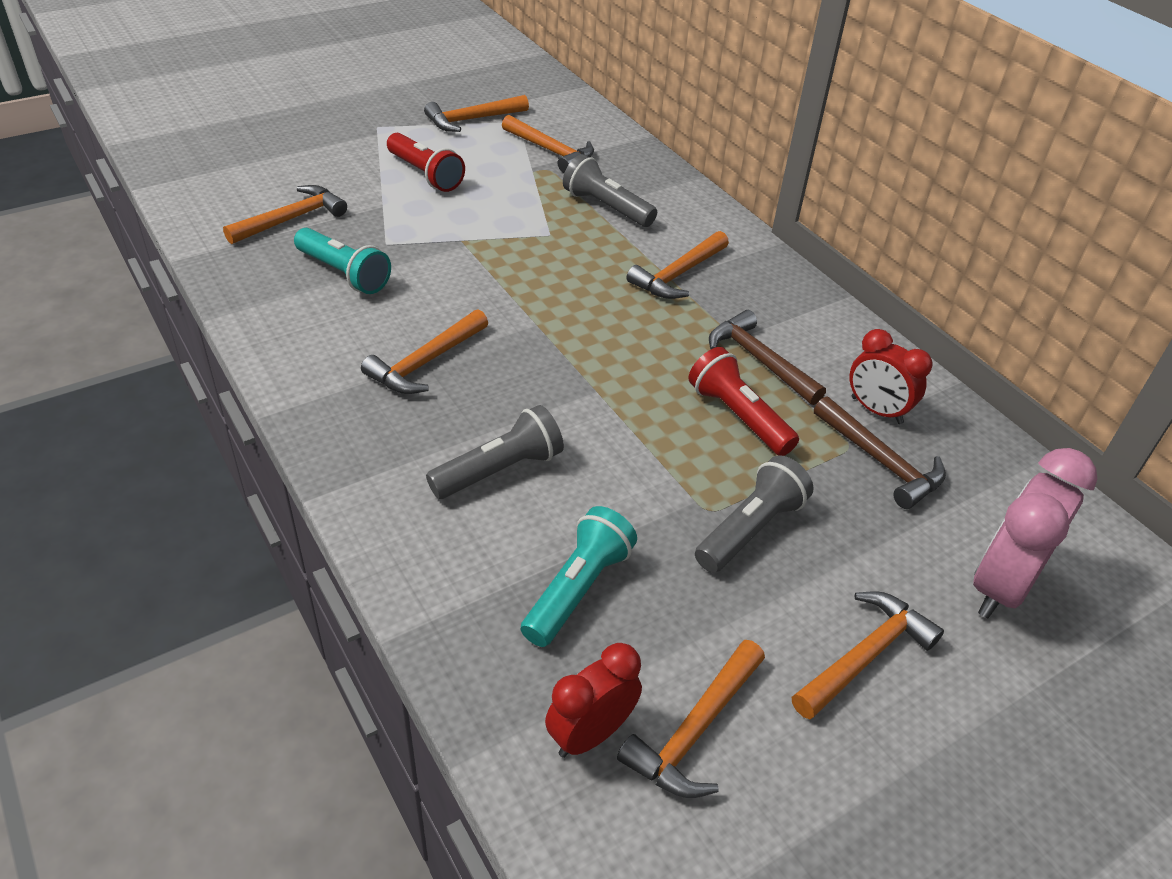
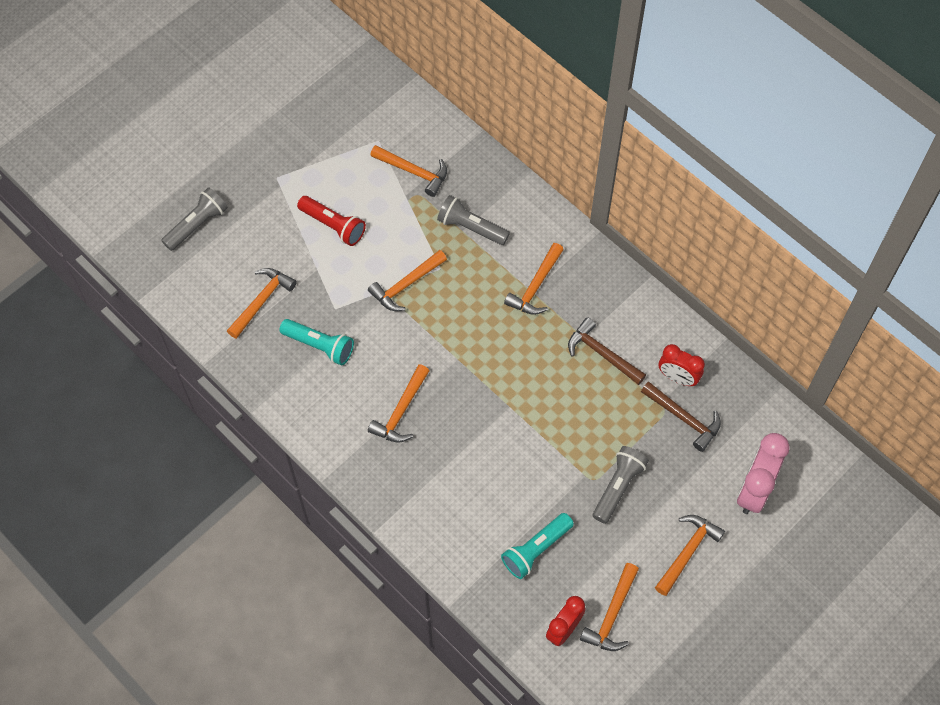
camera: 10 degrees left, 20 degrees up
orange hammer [424,95,529,132] -> orange hammer moved to [368,250,447,311]
grey flashlight [426,405,564,499] -> grey flashlight moved to [161,187,228,251]
turquoise flashlight [521,506,637,647] -> turquoise flashlight turned 150 degrees counterclockwise [501,513,574,579]
red flashlight [688,347,799,456] -> none

